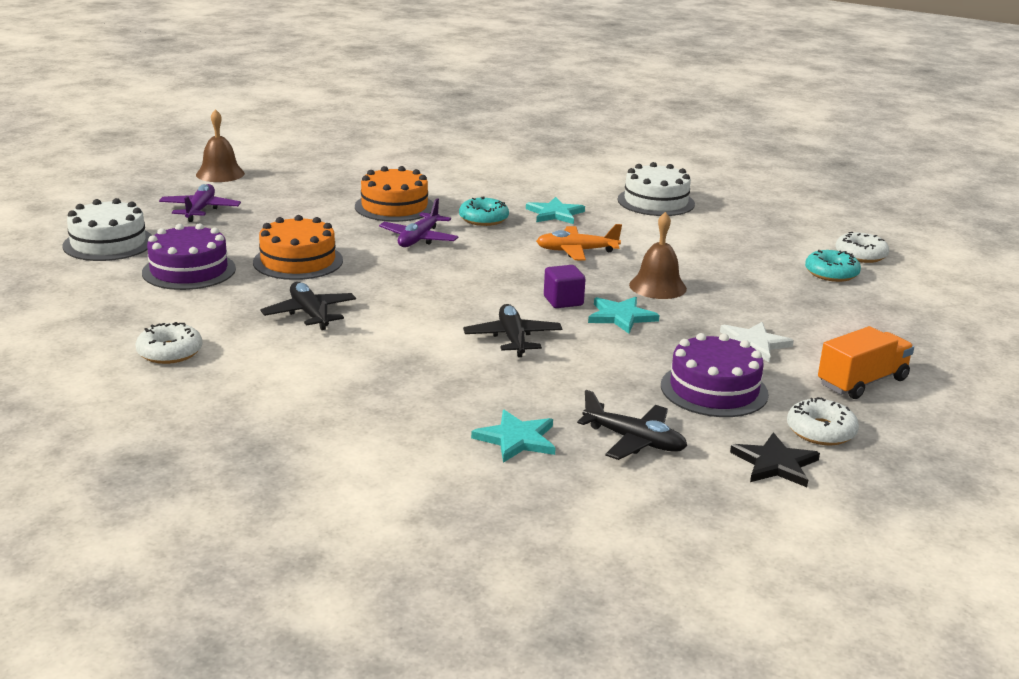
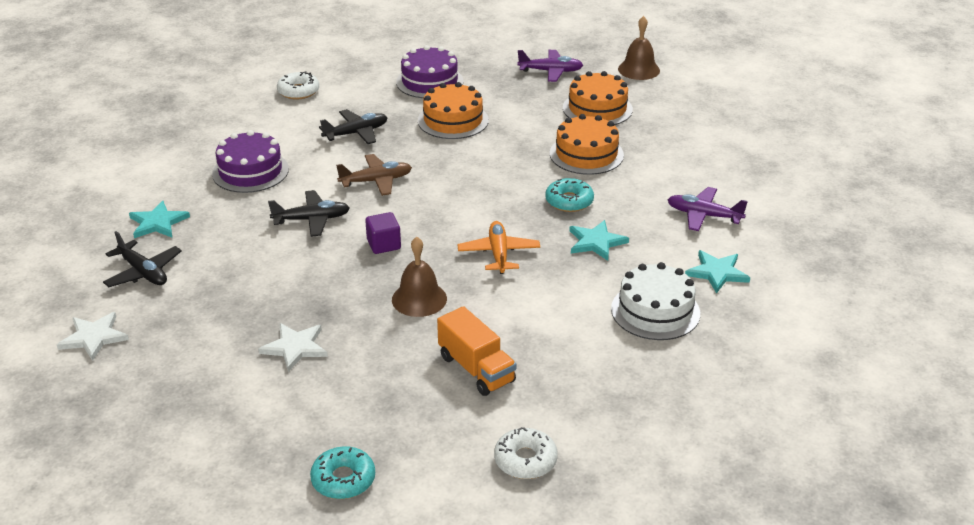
camera: 90 degrees right, 10 degrees up
white cake [62,198,152,261] -> none
purple plane [379,198,459,247] -> purple plane moved to [668,187,748,231]
black plane [577,390,687,460] -> black plane turned 75 degrees counterclockwise [103,231,182,287]
turquoise star [588,297,660,334] -> turquoise star moved to [685,250,750,293]
purple cake [661,333,769,417] -> purple cake moved to [212,130,289,193]
black star [730,433,820,487] -> white star [57,312,129,361]
white donut [787,397,859,445] -> none
turquoise donut [805,250,861,282] -> turquoise donut moved to [310,446,375,499]
orange truck [818,326,914,399] -> orange truck moved to [437,306,516,396]
none -> brown plane [336,154,412,196]
none -> orange cake [563,71,633,125]

